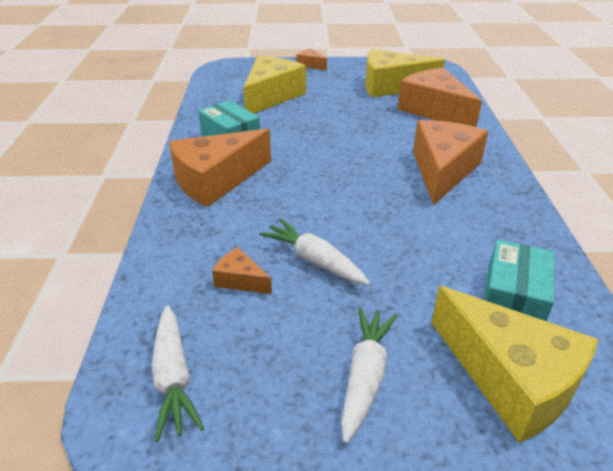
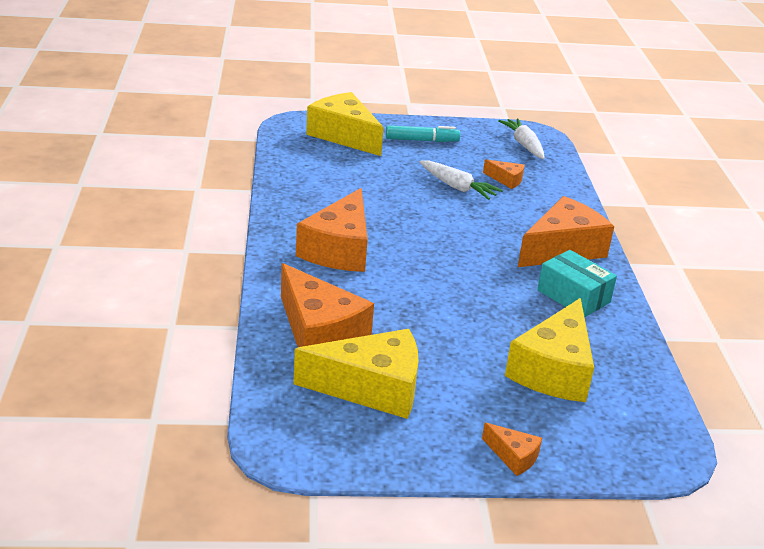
camera: 175 degrees right, 5 degrees down
white carrot [341,307,398,444] -> turquoise marker [386,125,460,142]
turquoise box [483,240,555,321] -> none

